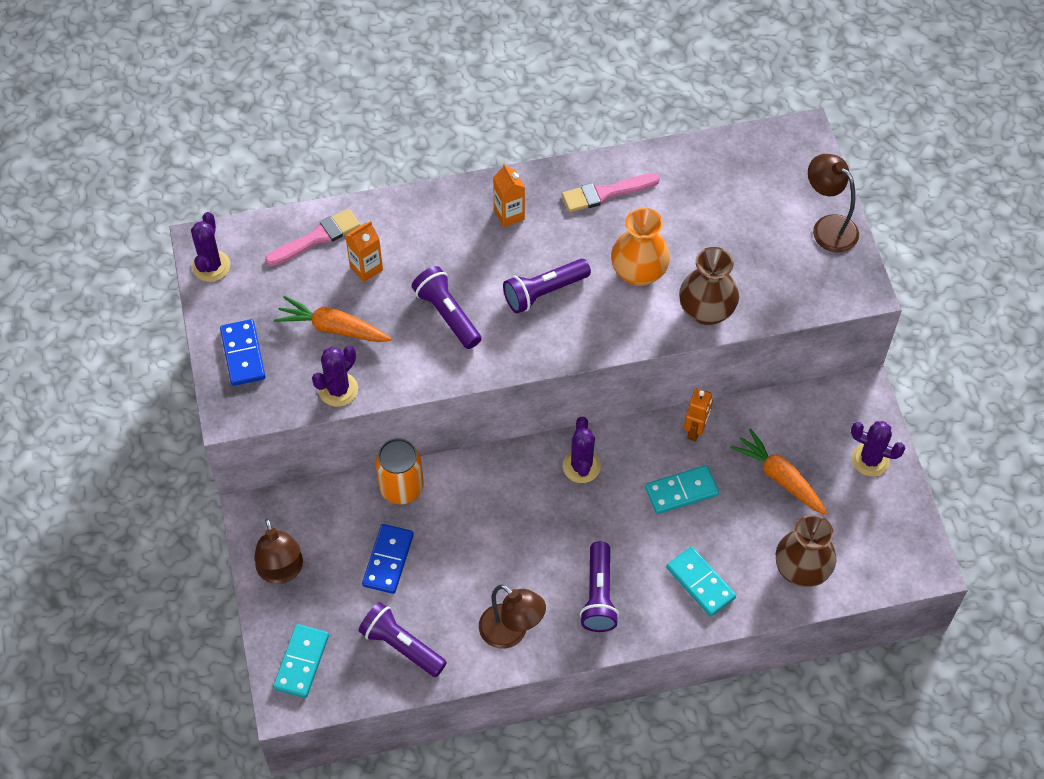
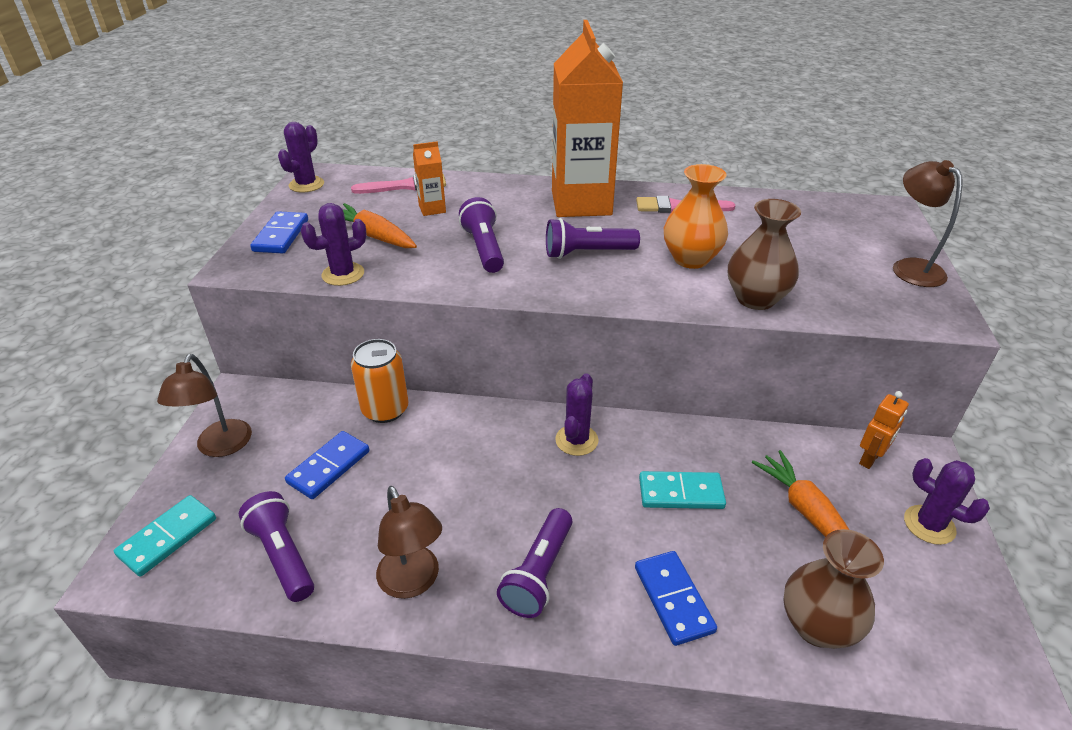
camera: 20 degrees right, 20 degrees down
orange carton [493,164,525,227] -> orange carton [552,20,623,217], size x2.42
turquoise domino [666,546,736,617] -> blue domino [635,551,717,646]
orange robot [684,388,713,441] -> orange robot moved to [859,391,909,469]

